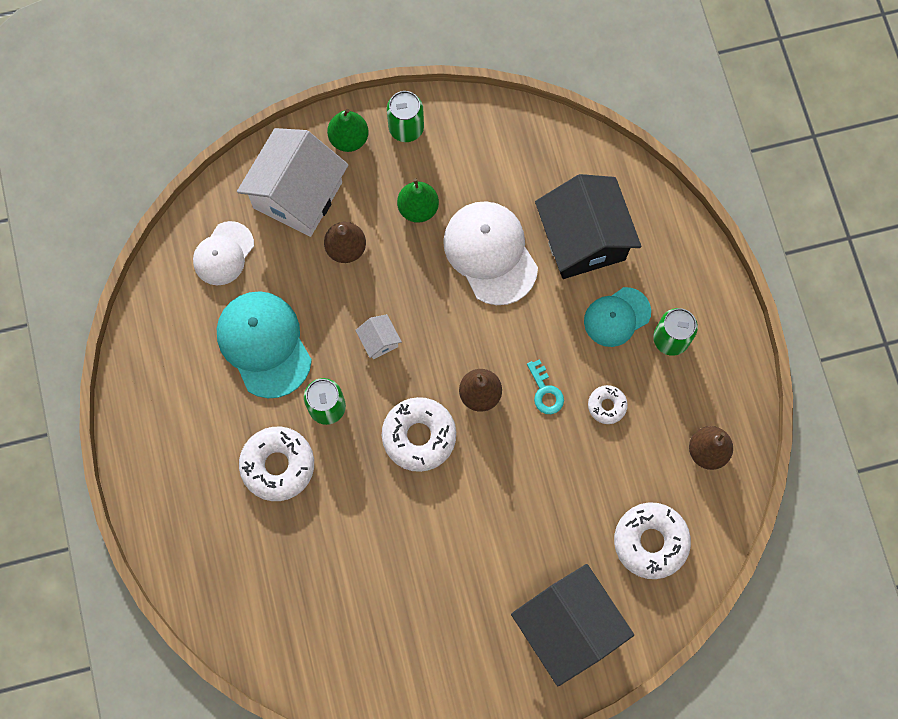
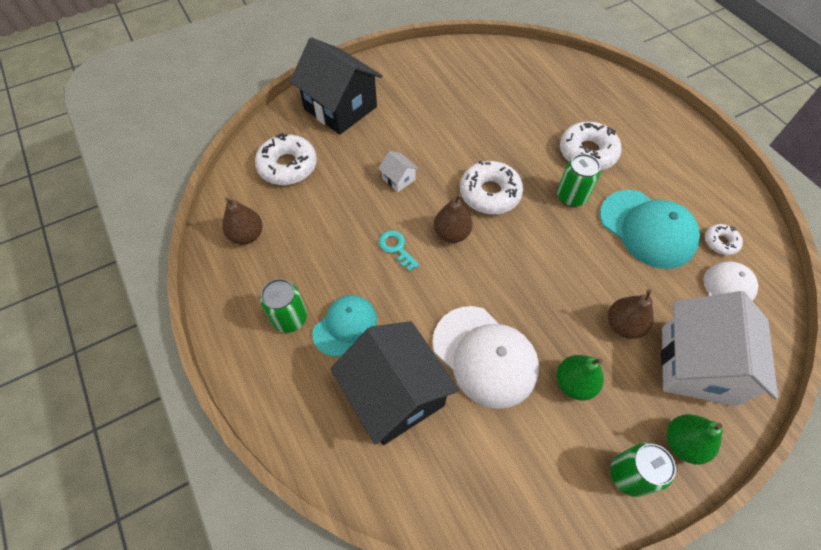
camera: 165 degrees right, 15 degrees down
white house [355,314,402,359] -> white house moved to [378,151,419,192]
white donut [588,385,628,424] -> white donut moved to [705,224,743,255]

